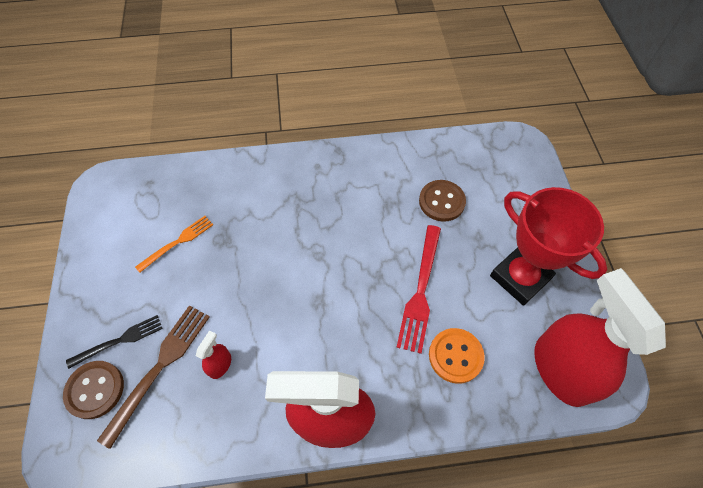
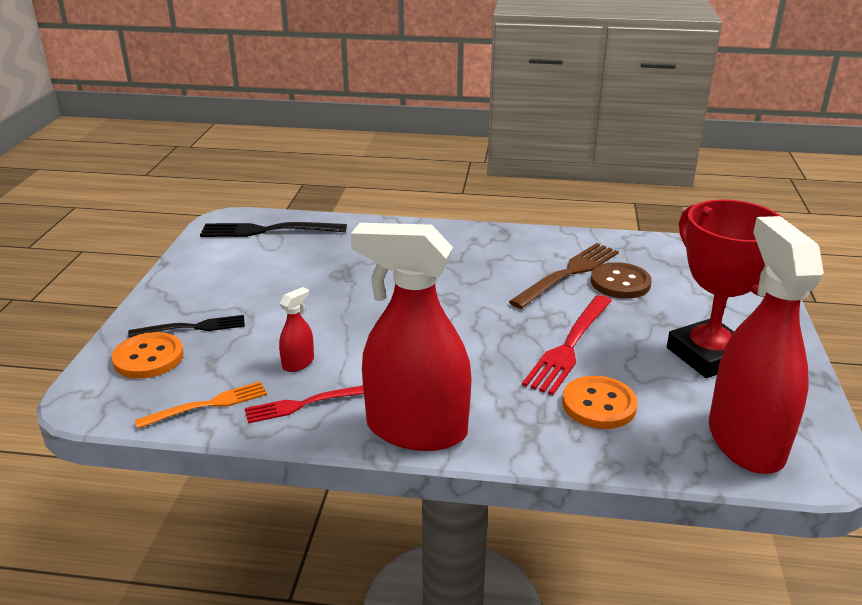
camera: 15 degrees right, 30 degrees down
brown button [63,361,124,419] -> orange button [112,332,184,379]
brown fork [97,305,210,449] -> brown fork moved to [509,243,619,309]
orange fork [135,216,213,273] -> orange fork moved to [135,382,267,429]
none -> black fork [200,222,347,237]
none -> red fork [245,386,364,423]

